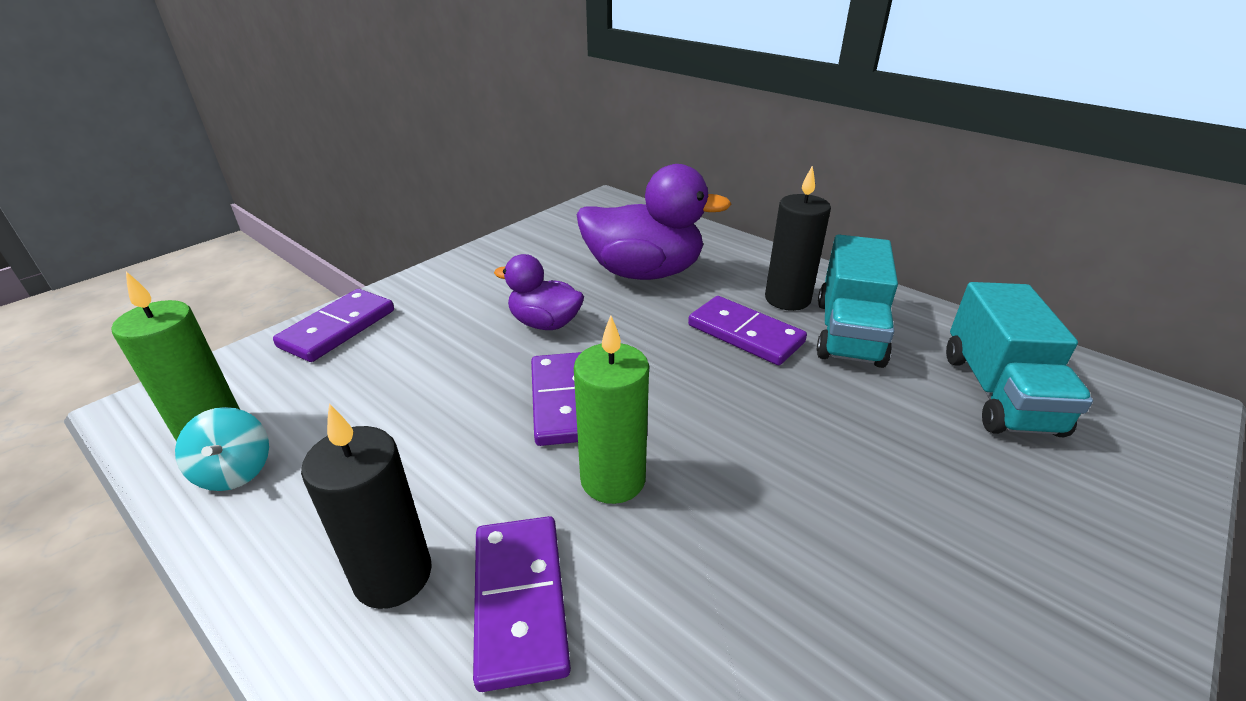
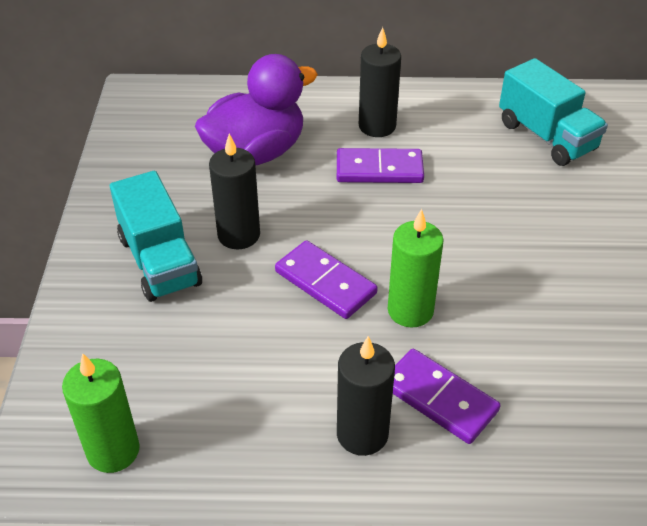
camera: 40 degrees left, 10 degrees up
turquoise spinning top [175,407,269,491] -> none
purple domino [273,289,394,362] -> none
purple duck [494,254,584,330] -> black candle [209,134,260,249]
turquoise truck [817,235,898,368] -> turquoise truck moved to [110,171,202,302]

